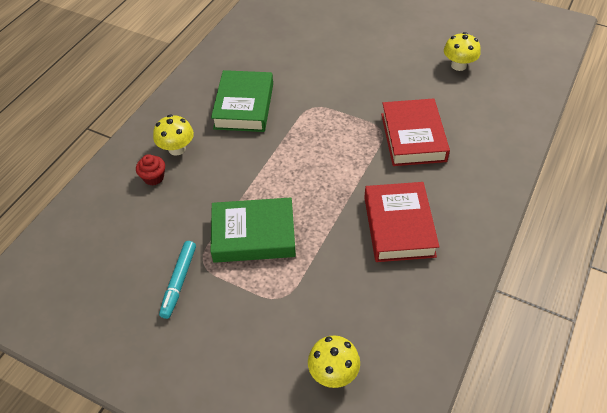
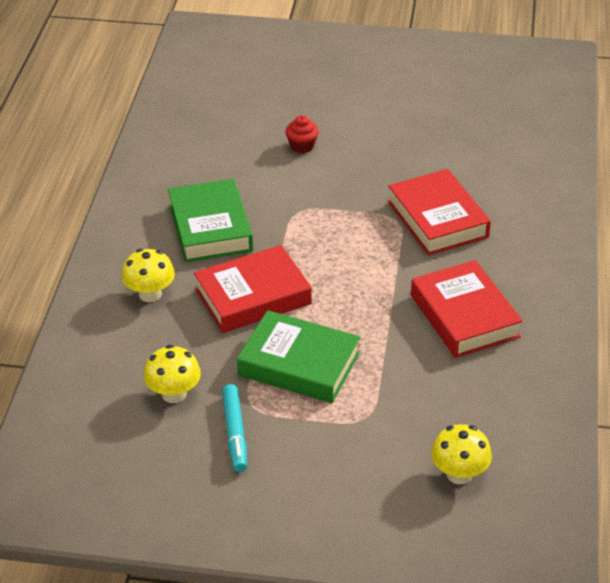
camera: 20 degrees left, 10 degrees down
red cupcake [136,154,165,185] -> red cupcake moved to [285,115,319,153]
green book [210,197,296,263] -> green book turned 45 degrees clockwise [237,310,360,403]
yellow mushroom [444,32,481,71] -> yellow mushroom moved to [144,345,201,403]
none -> red book [194,245,312,333]

